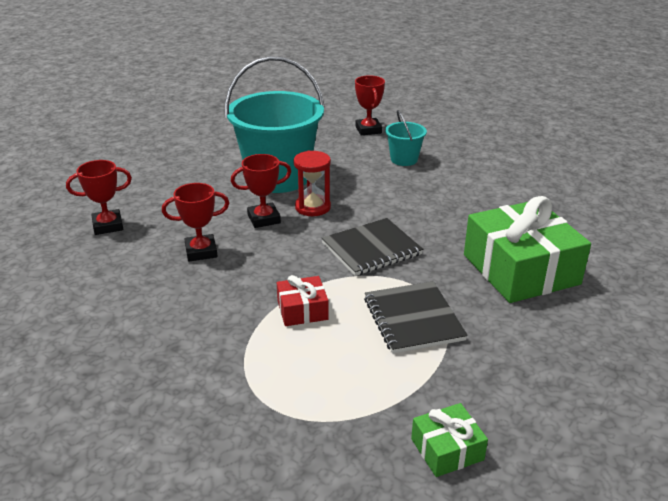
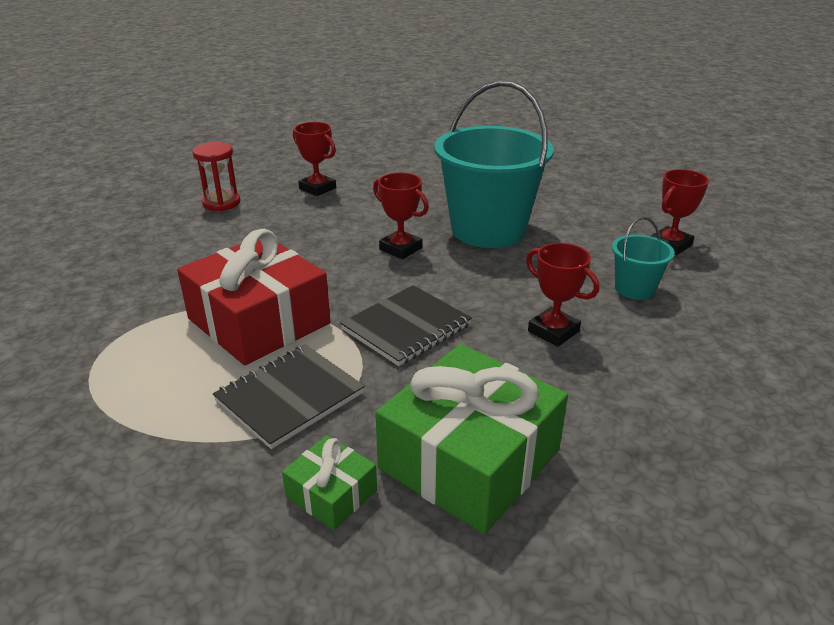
camera: 60 degrees right, 0 degrees up
red trophy [162,183,229,261] -> red trophy moved to [526,243,599,347]
red gift [277,275,329,326] -> red gift [177,229,330,365], size x2.14
red hourglass [294,151,331,216] -> red hourglass moved to [192,142,241,211]
black notebook [322,218,423,276] -> black notebook turned 75 degrees counterclockwise [340,285,472,366]
green gift [411,403,488,477] -> green gift moved to [282,435,377,530]

